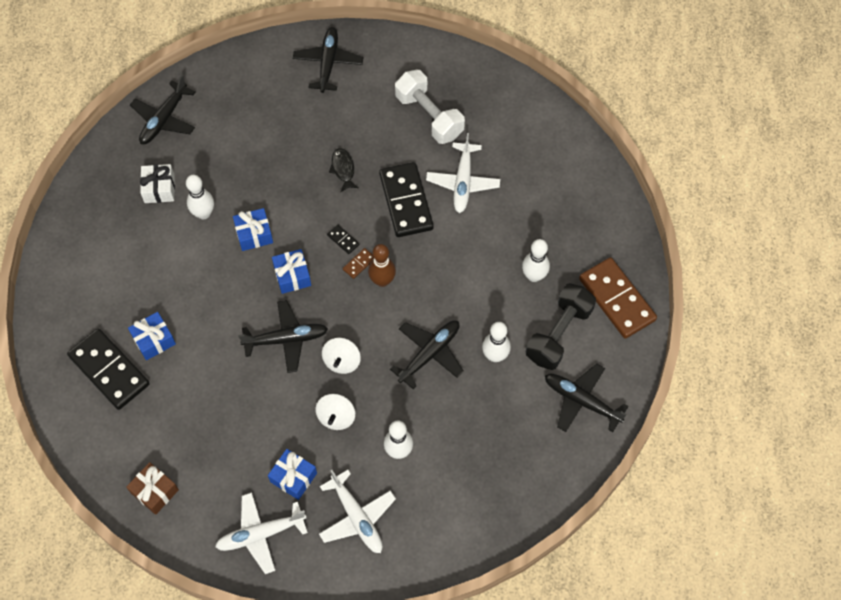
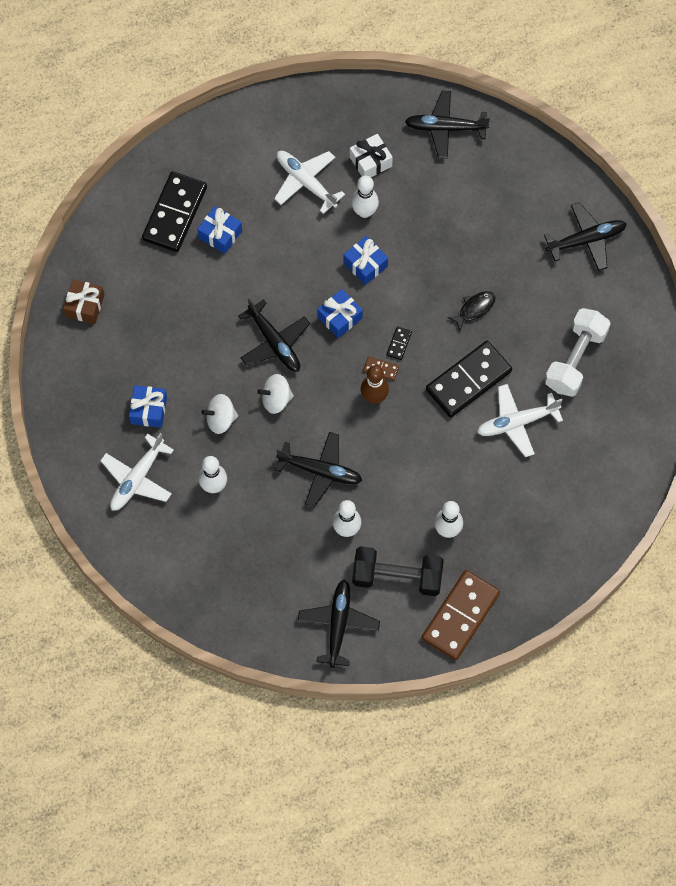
camera: 65 degrees right, 5 degrees up
white plane [215,492,308,574] -> white plane moved to [274,151,345,214]

